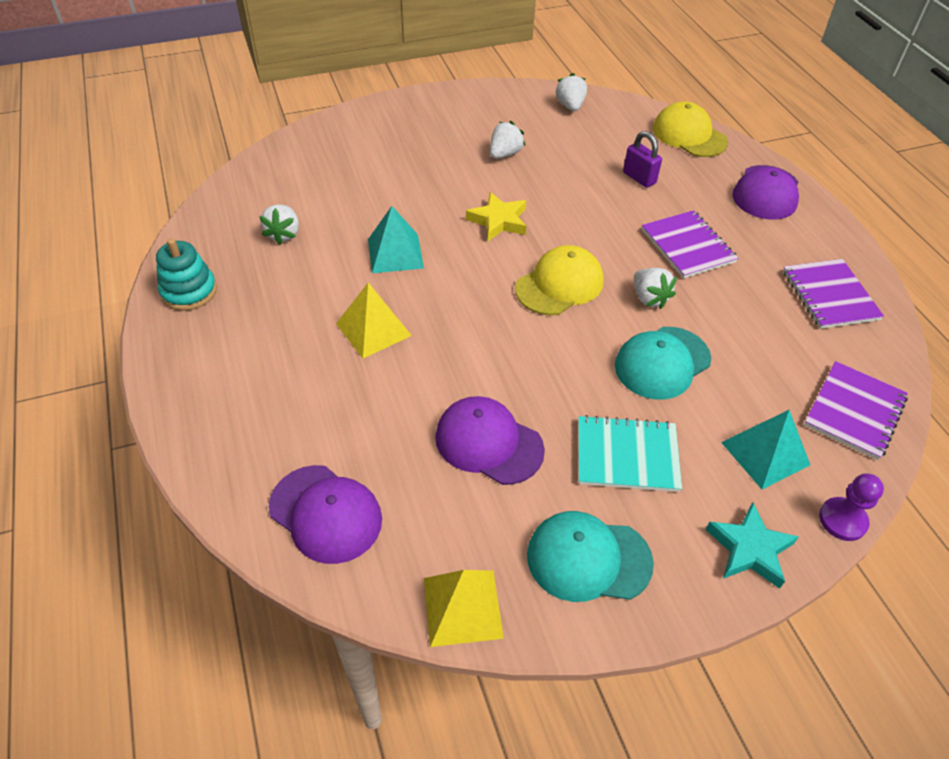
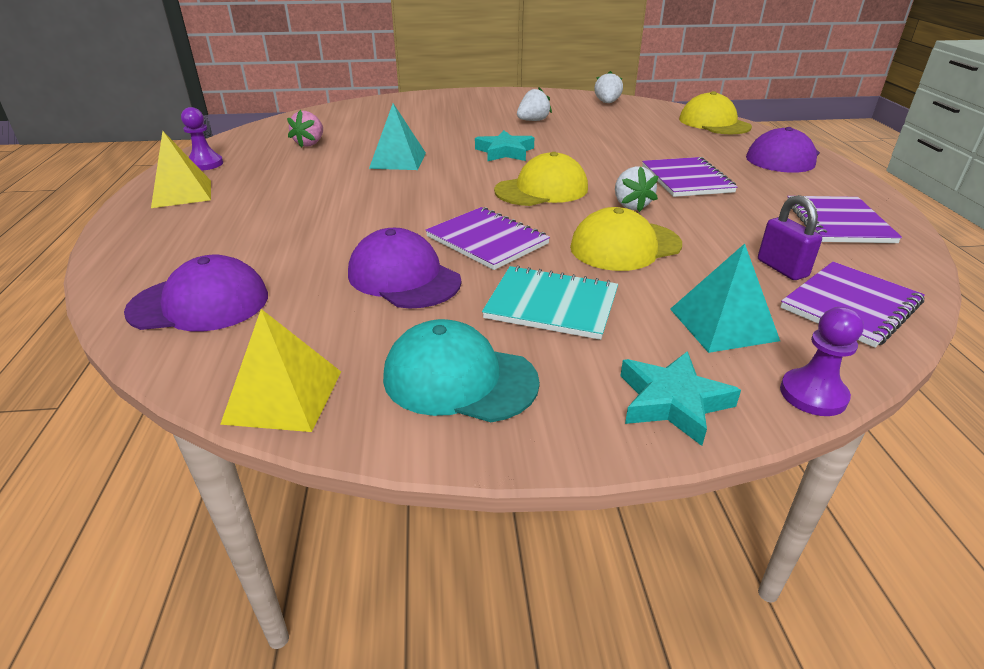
camera: 15 degrees right, 15 degrees down
turquoise stacking toy [156,238,217,311] -> purple pawn [181,107,223,171]
white strawberry [259,204,299,245] -> pink strawberry [287,110,323,148]
purple cap [269,465,382,564] -> purple cap turned 60 degrees counterclockwise [124,255,268,331]
yellow pyramid [336,283,412,358] -> yellow pyramid moved to [151,131,211,208]
yellow star [466,192,526,241] -> turquoise star [475,130,535,162]
turquoise cap [615,327,711,399] -> yellow cap [570,207,682,271]
purple padlock [623,131,662,188] -> purple padlock moved to [758,195,822,280]
none -> purple notebook [425,207,550,270]

